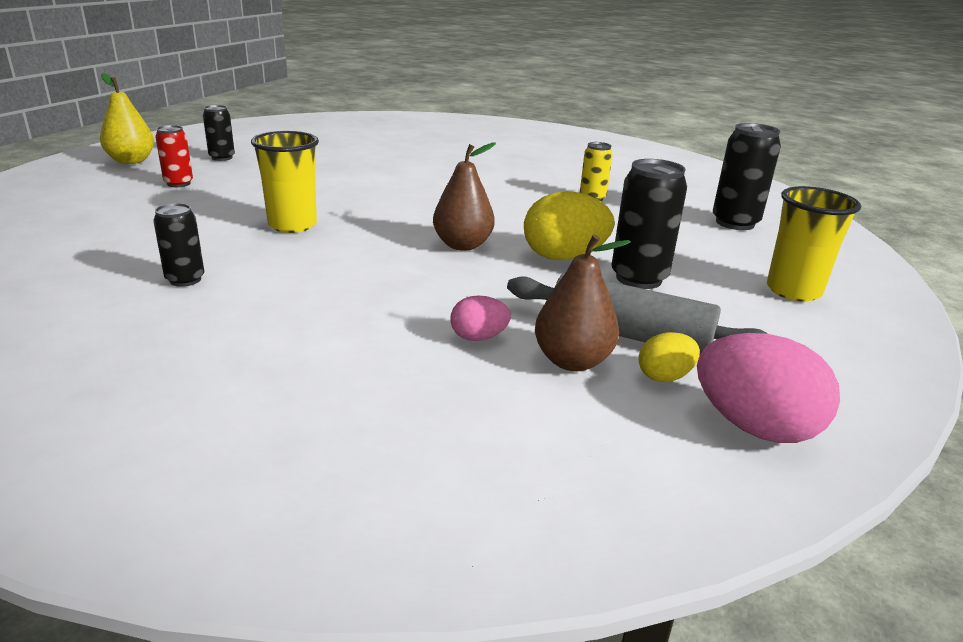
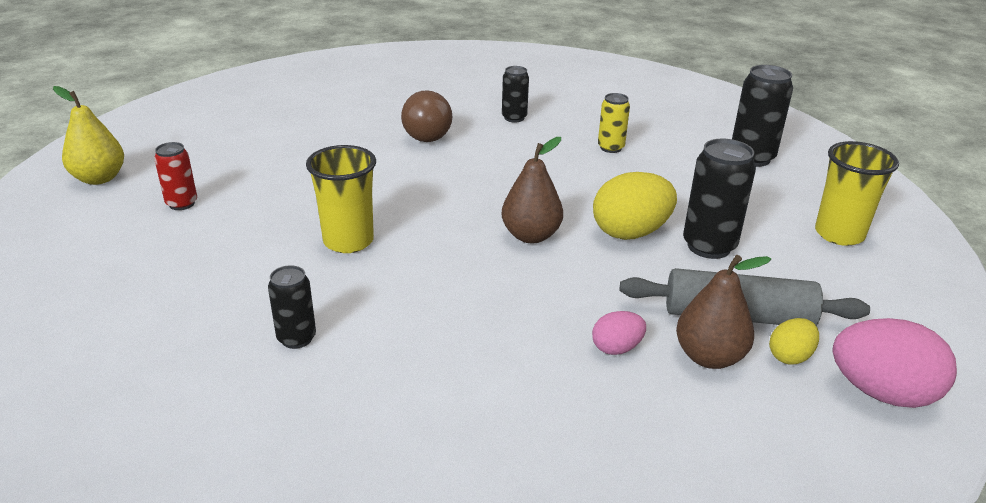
camera: 15 degrees left, 5 degrees up
black can [203,105,235,161] -> black can moved to [502,66,529,123]
none -> brown light bulb [401,90,452,142]

